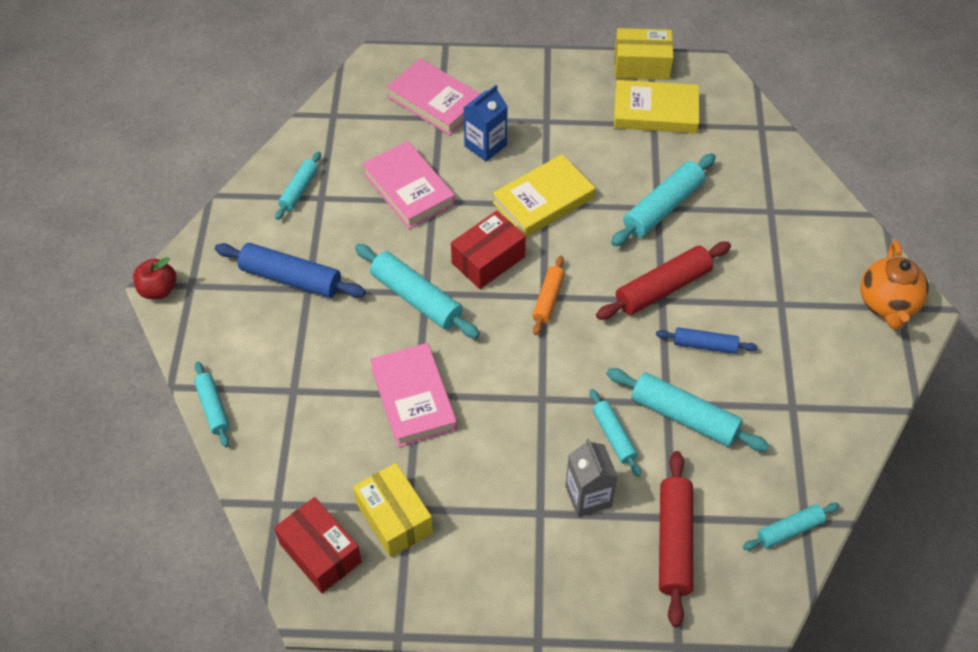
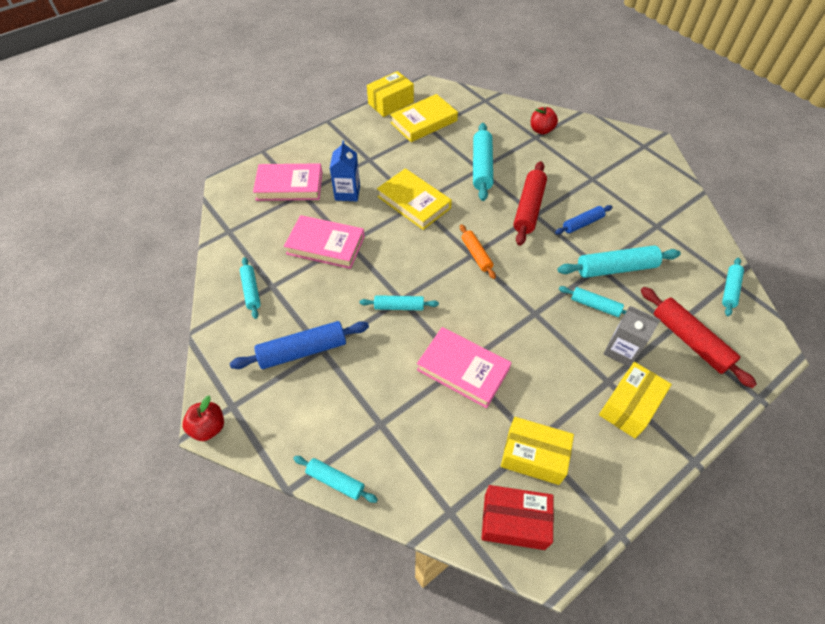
camera: 40 degrees left, 0 degrees up
turquoise rolling pin [355,244,480,338] -> turquoise rolling pin [359,295,439,311], size x0.60
red box [451,211,526,289] -> none
yellow book [493,154,595,237] -> yellow book turned 60 degrees counterclockwise [377,168,452,230]
orange teapot [860,240,929,330] -> none
none -> red apple [531,107,558,135]
none -> yellow box [599,362,672,439]

